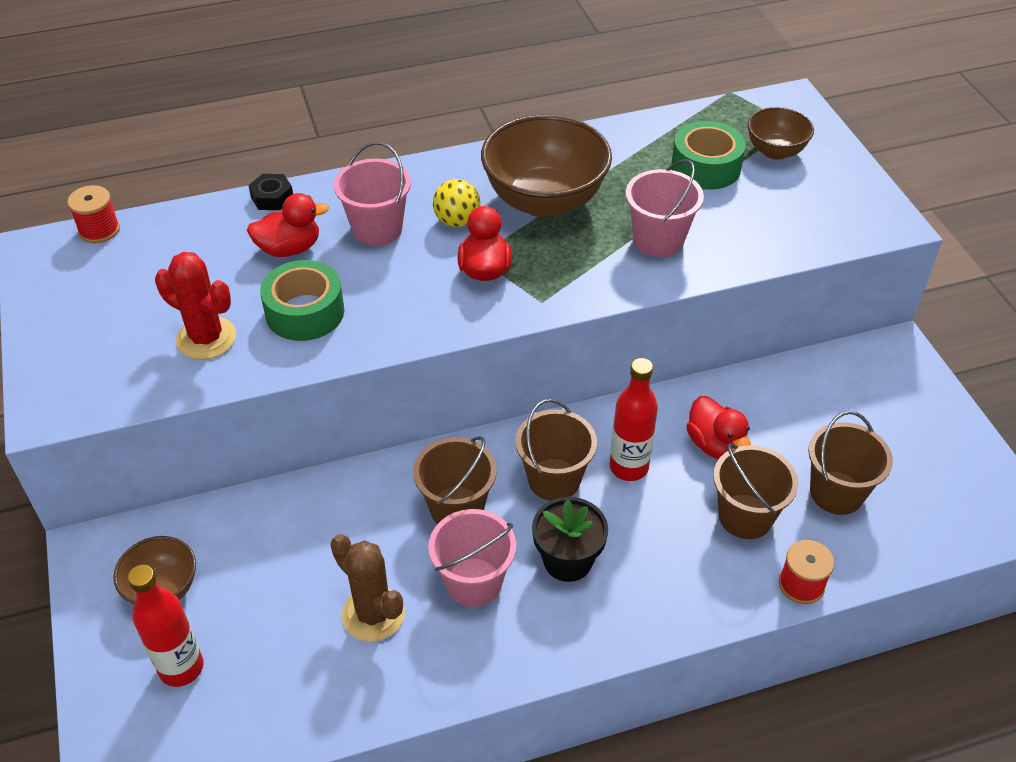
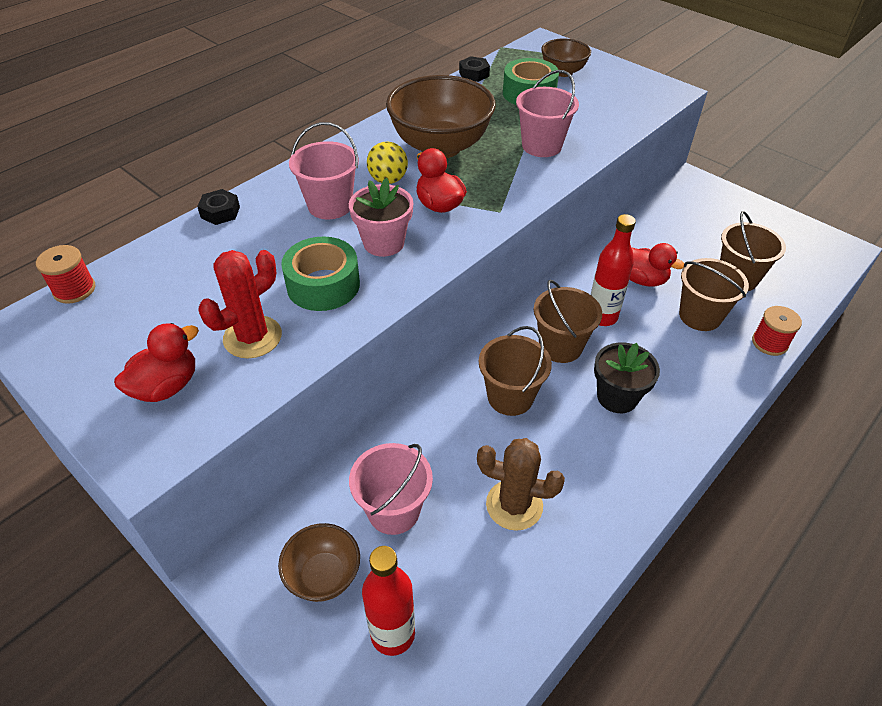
camera: 30 degrees left, 0 degrees up
red cactus [155,252,236,360] -> red cactus turned 45 degrees counterclockwise [199,250,282,359]
red duck [246,193,329,257] -> red duck moved to [114,323,199,402]
pink bucket [428,509,516,607] -> pink bucket moved to [349,443,433,535]
none -> pink flower pot [349,178,413,257]
none -> black nut [459,56,490,82]

